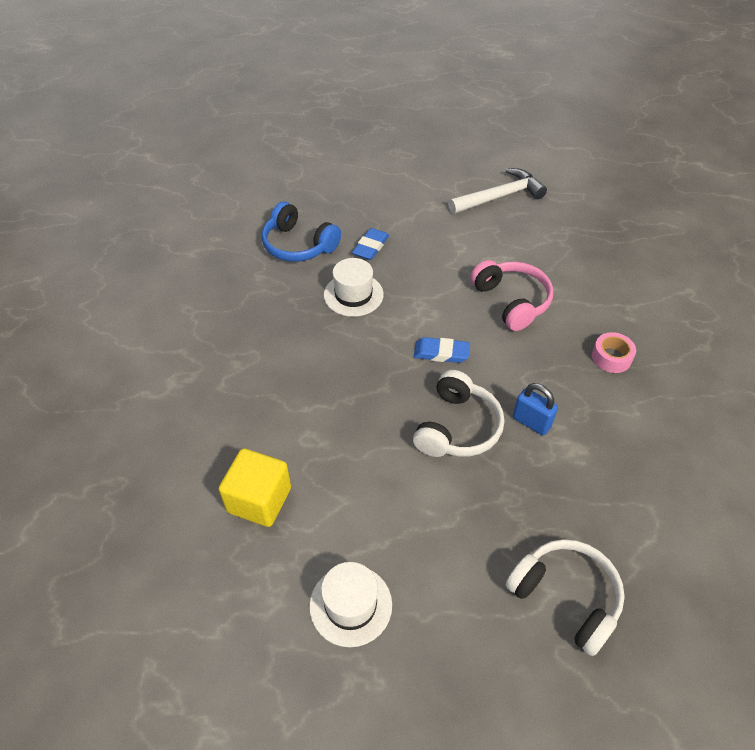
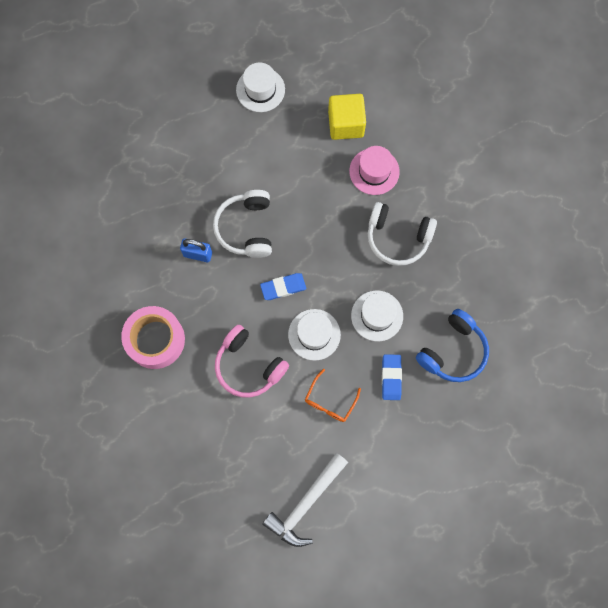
camera: 155 degrees right, 25 degrees up
blue headphones [262,201,341,262] -> blue headphones turned 120 degrees clockwise [416,309,489,382]
white headphones [506,539,625,656] -> white headphones moved to [368,202,437,266]
pink tape [592,332,636,373] -> pink tape [121,306,185,369], size x1.84
none -> white hat [288,309,341,361]
none -> orange glasses [305,369,361,422]
none -> pink hat [349,146,400,195]

